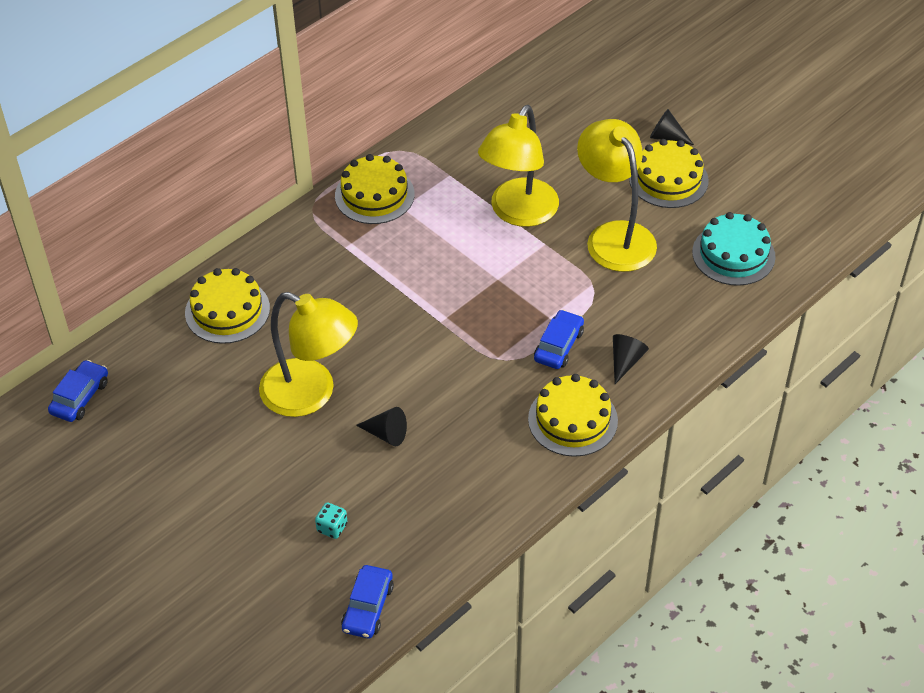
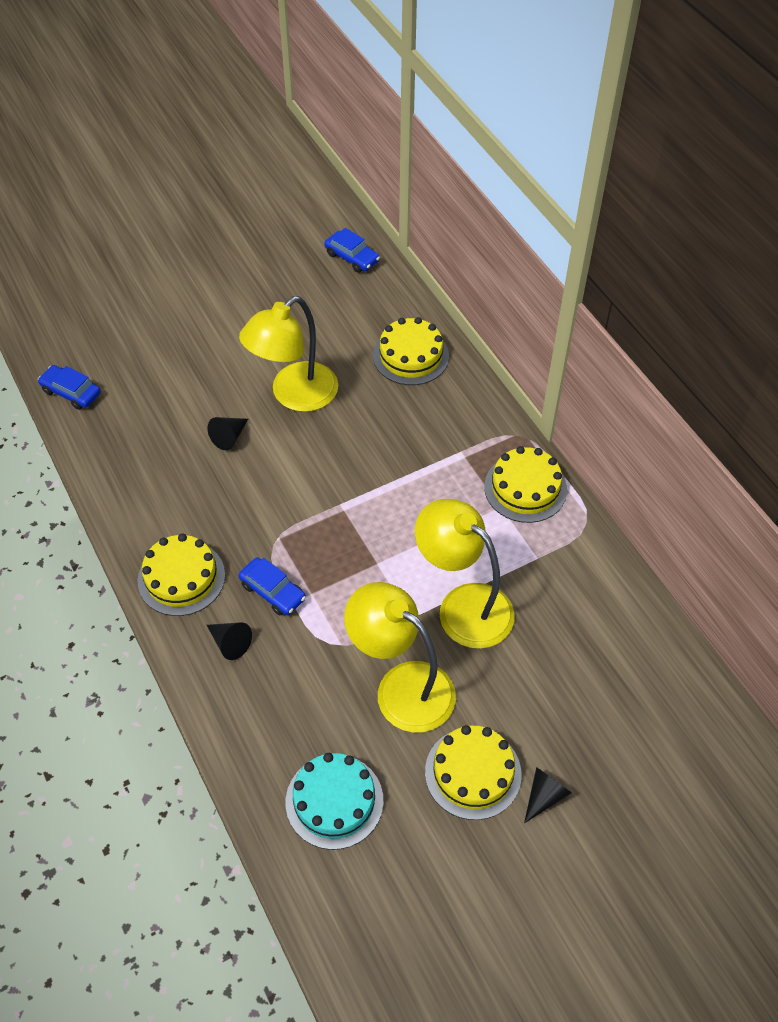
camera: 105 degrees right, 5 degrees up
turquoise dice [315,502,347,539] -> none
yellow lamp [577,119,657,272] -> yellow lamp turned 135 degrees counterclockwise [344,582,456,732]

